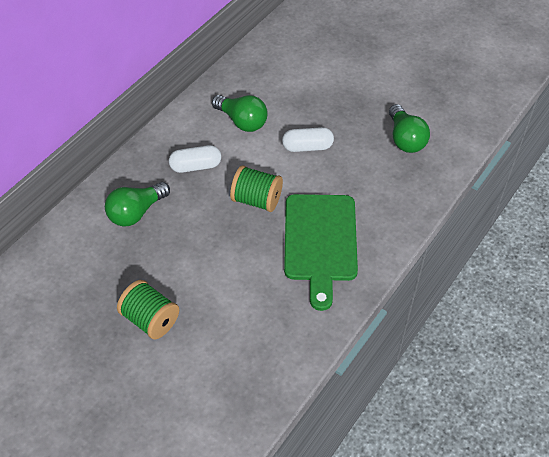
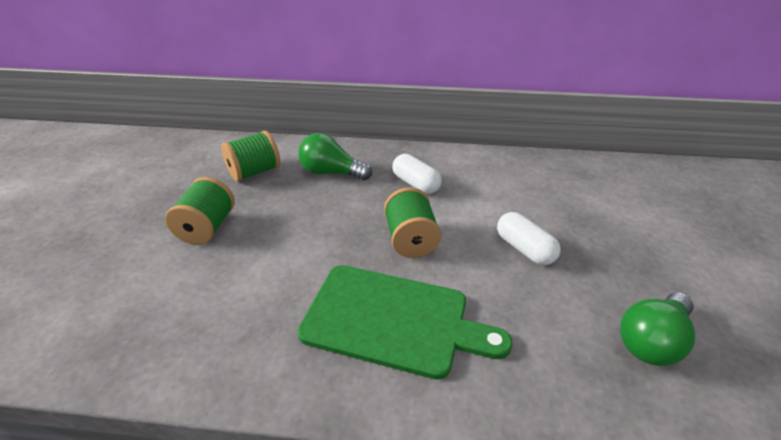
camera: 60 degrees right, 15 degrees down
green light bulb [212,95,268,132] -> none
green cutting board [284,194,358,311] -> green cutting board turned 135 degrees counterclockwise [298,265,513,379]
none -> green spool [221,131,280,182]

